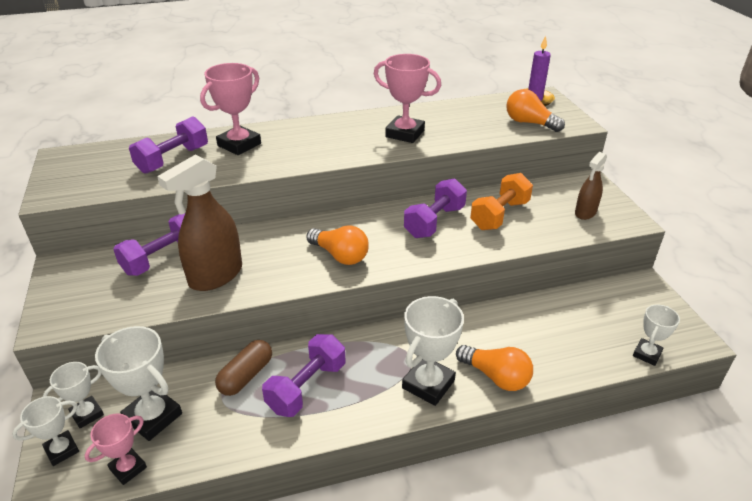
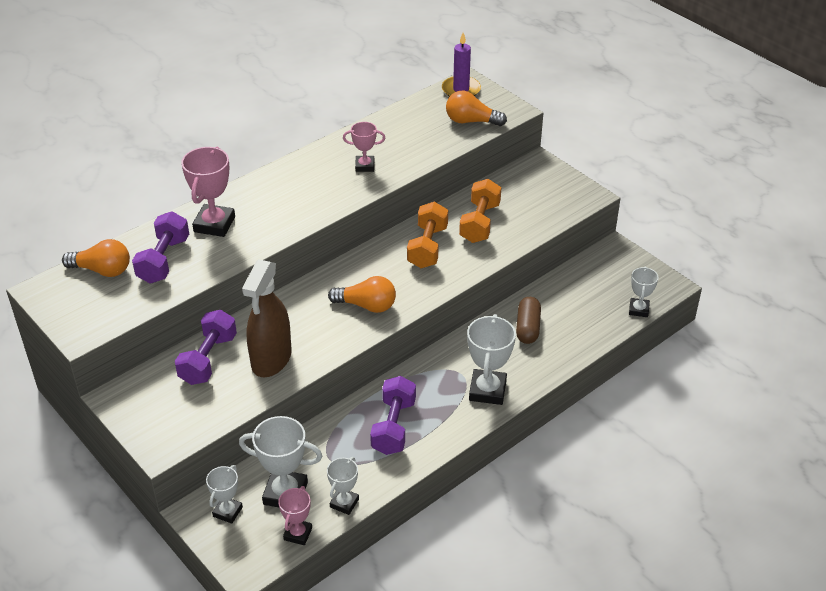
camera: 25 degrees left, 5 degrees up
white trophy [12,396,79,466] -> white trophy moved to [327,457,359,515]
brown capsule [215,340,272,396] -> brown capsule moved to [516,297,541,344]
pink trophy [374,54,442,143] -> pink trophy [343,122,385,172], size x0.60
purple dumbbell [404,178,467,238] -> orange dumbbell [407,202,448,268]
orange light bulb [456,345,533,391] -> orange light bulb moved to [62,239,130,277]
brown spray bottle [575,152,607,220] -> none

